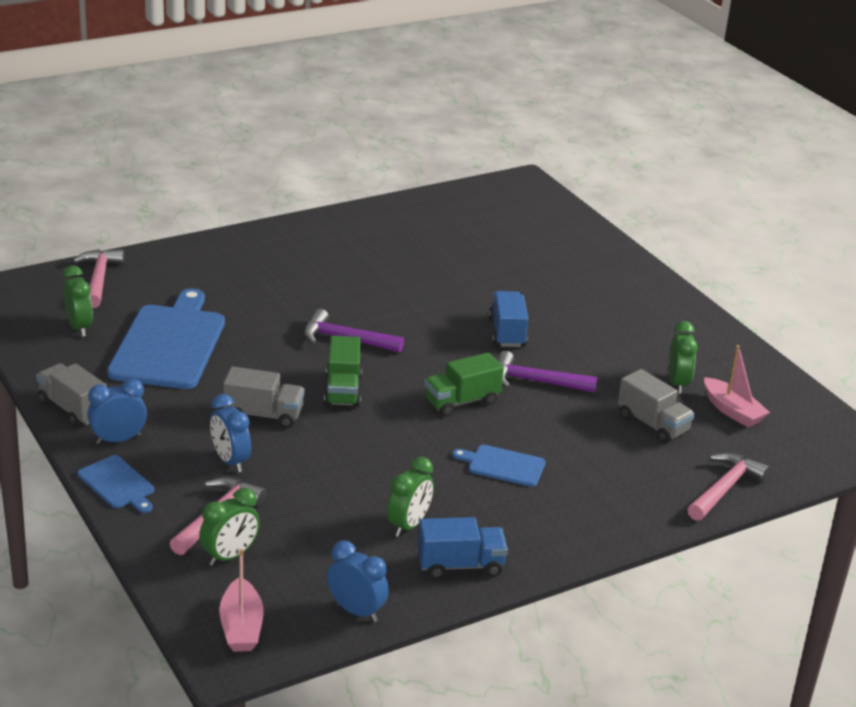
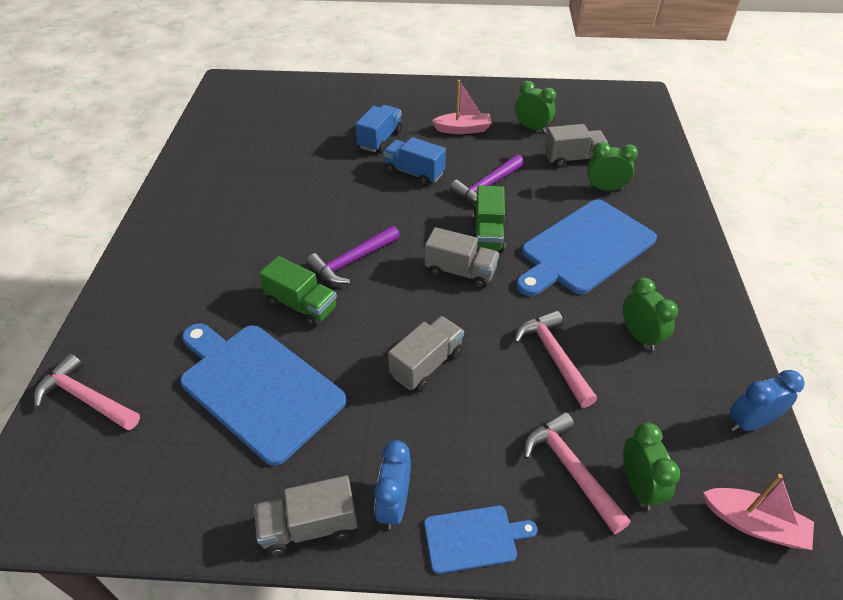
camera: 55 degrees left, 15 degrees up
green clock [63,265,93,337] -> green clock moved to [588,142,638,191]
blue clock [210,394,251,472] -> none
green truck [324,336,362,407] -> green truck moved to [259,256,337,327]
blue truck [417,517,508,579] -> blue truck moved to [355,105,402,153]
blue cutting board [452,445,546,487] -> blue cutting board [516,199,657,296], size x2.08
pink hammer [687,452,770,521] -> pink hammer moved to [514,310,597,408]
pink boat [704,345,770,427] -> pink boat moved to [432,80,492,134]
none -> grey truck [425,227,499,289]

